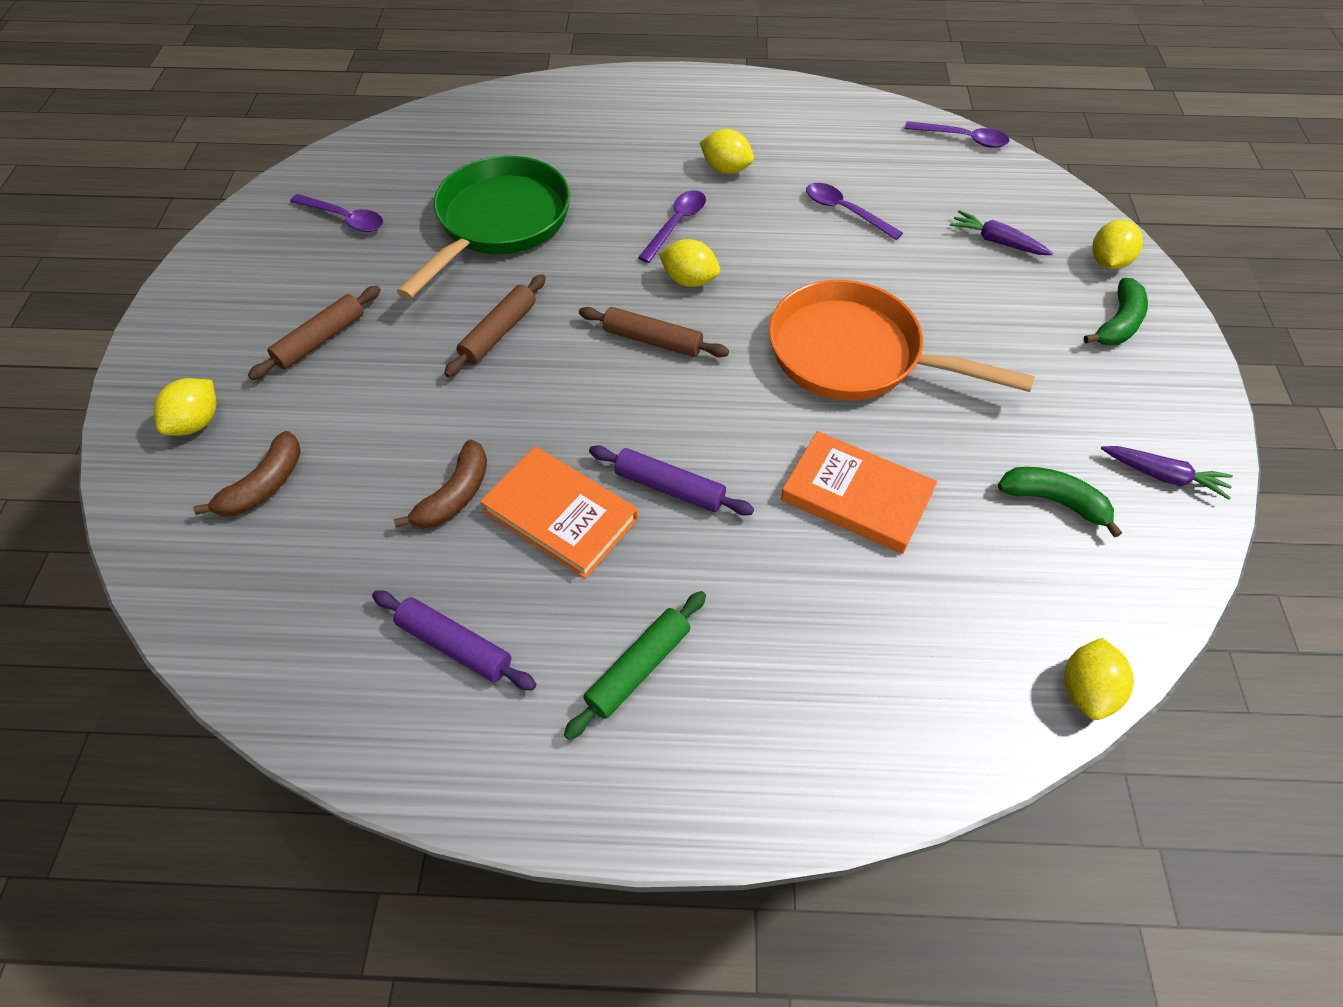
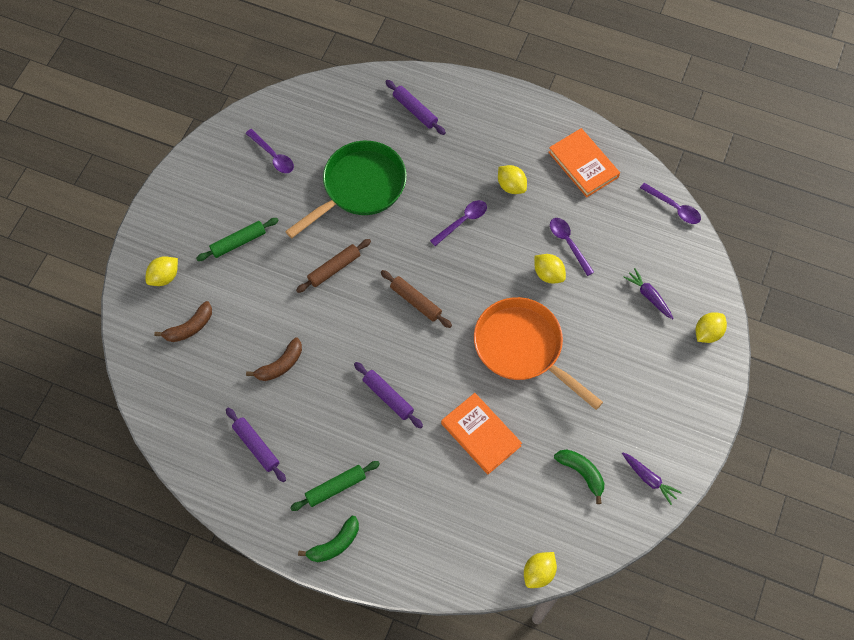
camera: 20 degrees right, 10 degrees up
brown rolling pin [248,286,381,380] -> green rolling pin [196,218,279,261]
orange book [480,446,638,579] -> orange book moved to [548,128,620,197]
yellow lemon [659,239,720,287] -> yellow lemon moved to [534,254,566,283]
green banana [1084,278,1148,345] -> green banana moved to [298,516,359,562]
none -> purple rolling pin [385,80,446,135]

